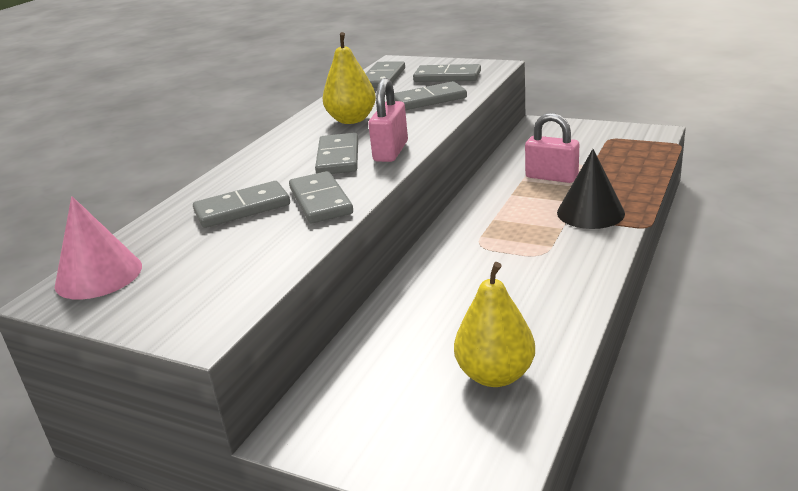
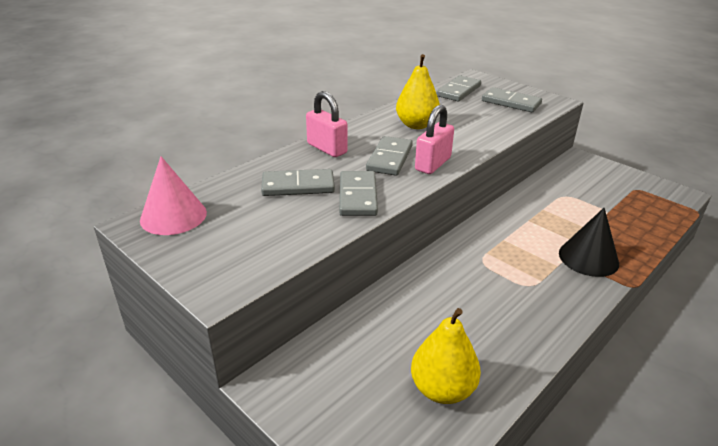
camera: 15 degrees right, 5 degrees up
grey domino [394,81,467,110] -> none
pink padlock [525,113,579,183] -> pink padlock moved to [306,91,348,157]

